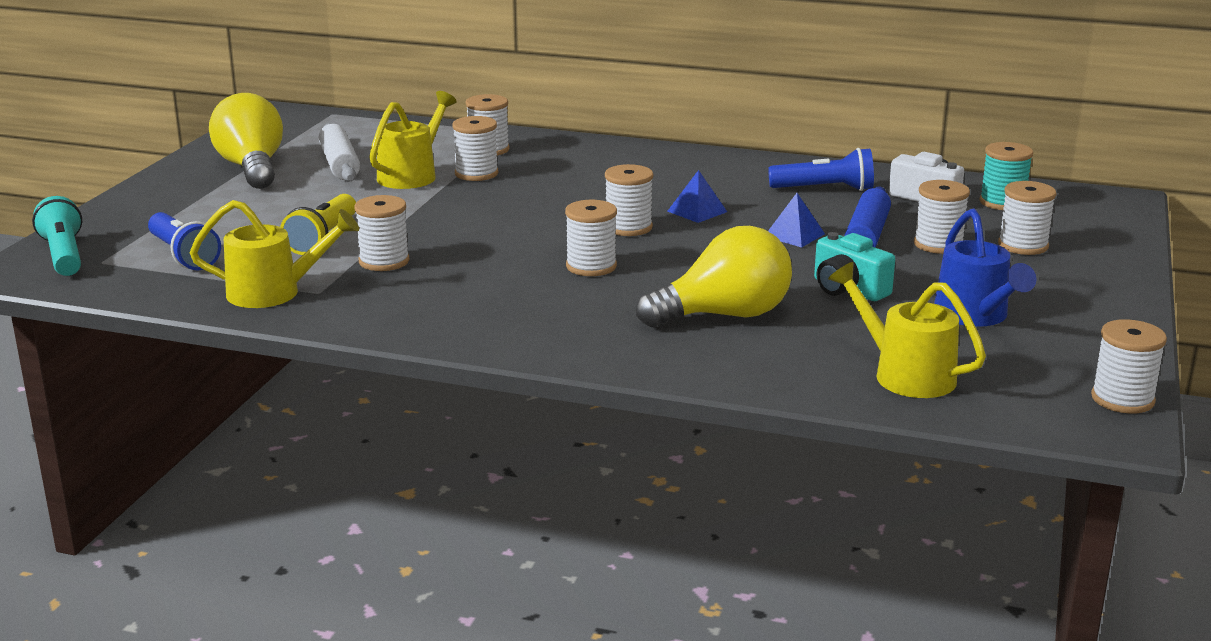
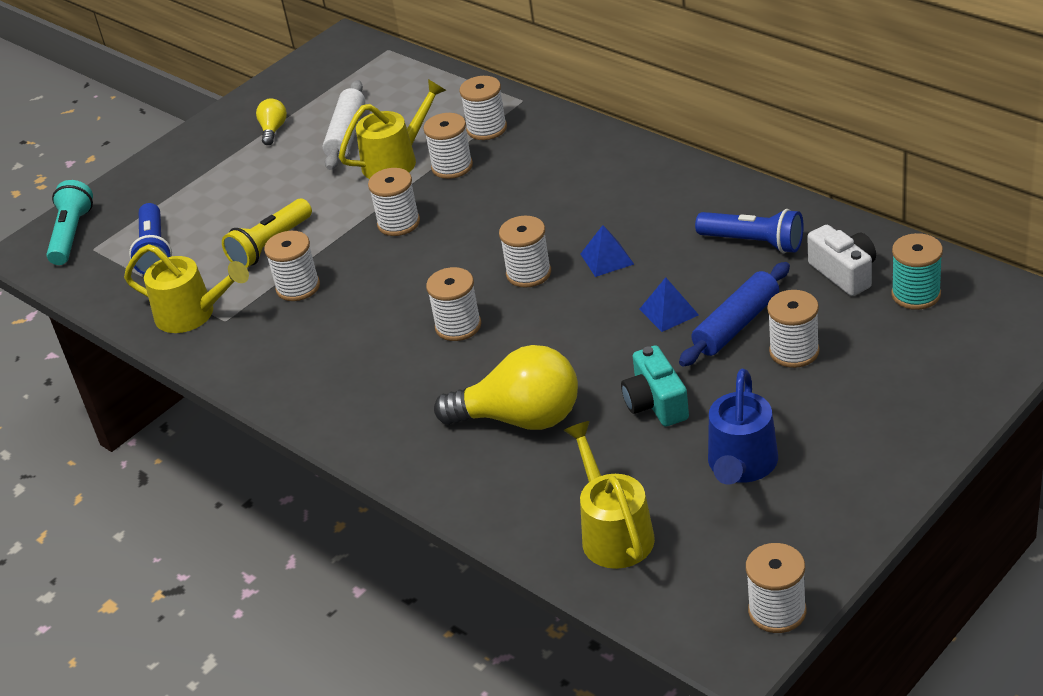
camera: 30 degrees right, 15 degrees up
yellow light bulb [209,93,283,189] -> yellow light bulb [256,99,287,145], size x0.46
white spool [998,181,1056,255] -> white spool moved to [368,168,420,236]

